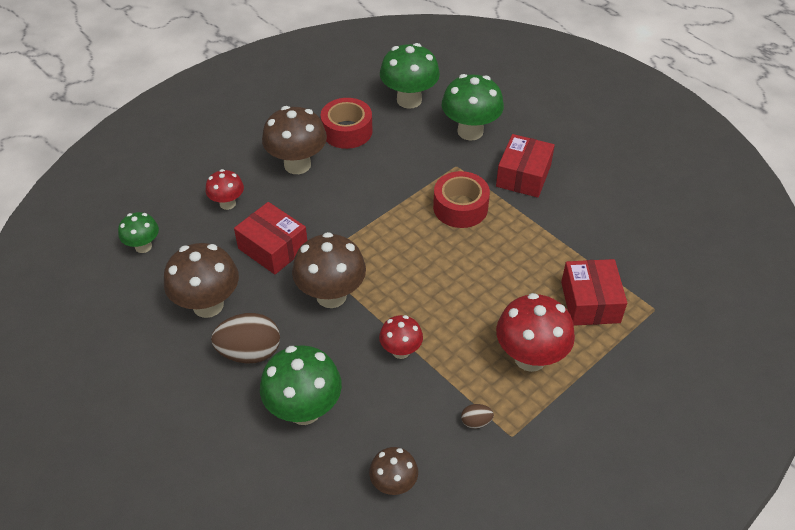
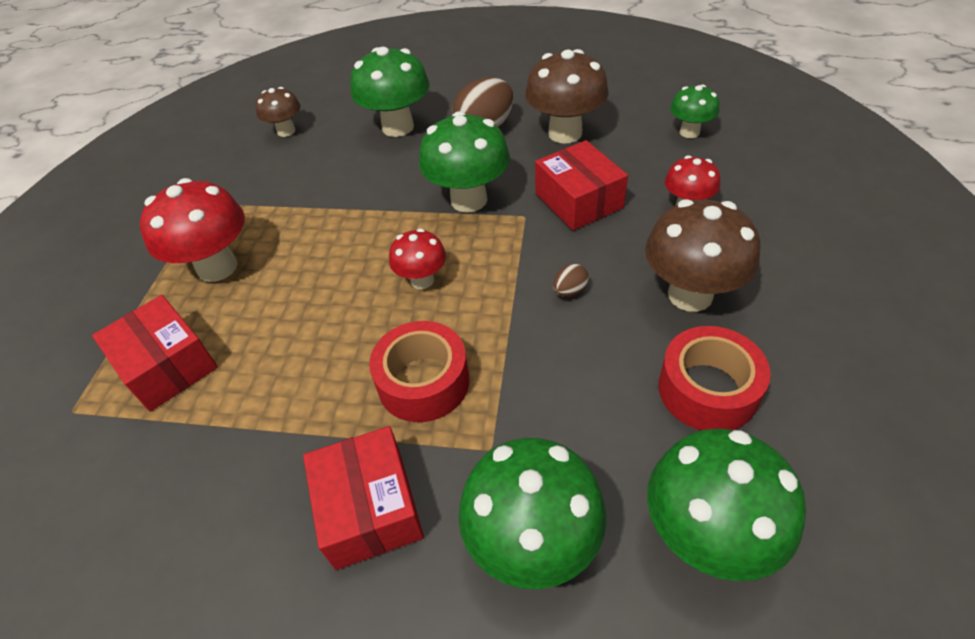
camera: 145 degrees right, 0 degrees up
red box [234,202,307,274] -> red box turned 60 degrees clockwise [535,140,628,230]
brown mushroom [292,232,366,308] -> green mushroom [419,111,510,213]
red mushroom [379,315,423,359] -> red mushroom moved to [389,228,446,289]
brown egg [461,404,494,429] -> brown egg moved to [553,264,589,297]

